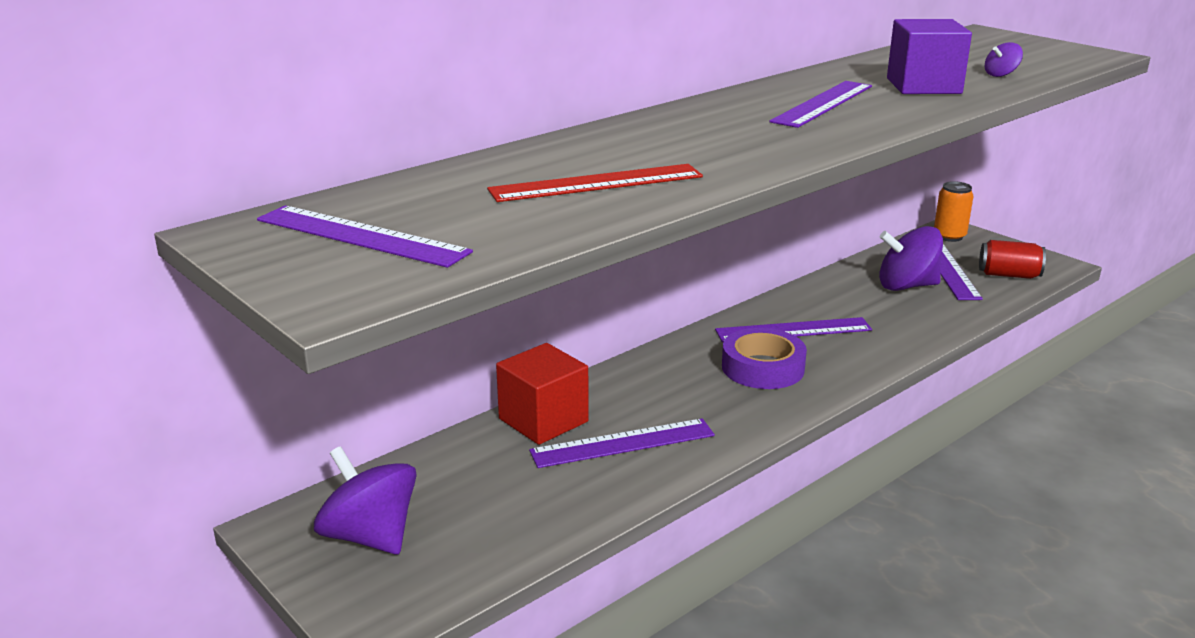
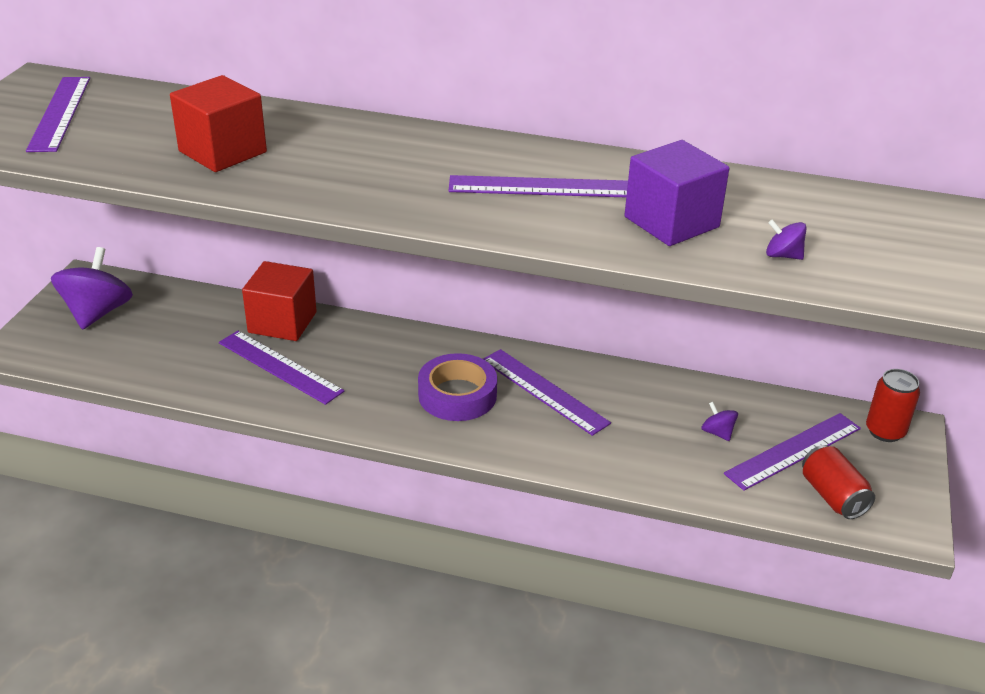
camera: 55 degrees right, 10 degrees up
red ruler [487,164,703,202] -> red cube [170,75,267,172]
purple spinning top [879,226,943,291] -> purple spinning top [701,402,738,441], size x0.45
orange can [934,181,973,242] -> red can [866,369,920,442]

